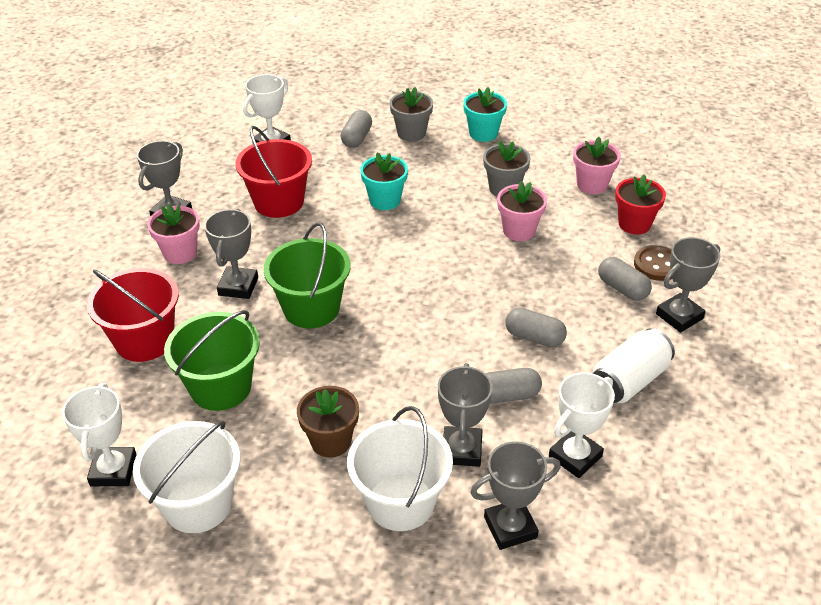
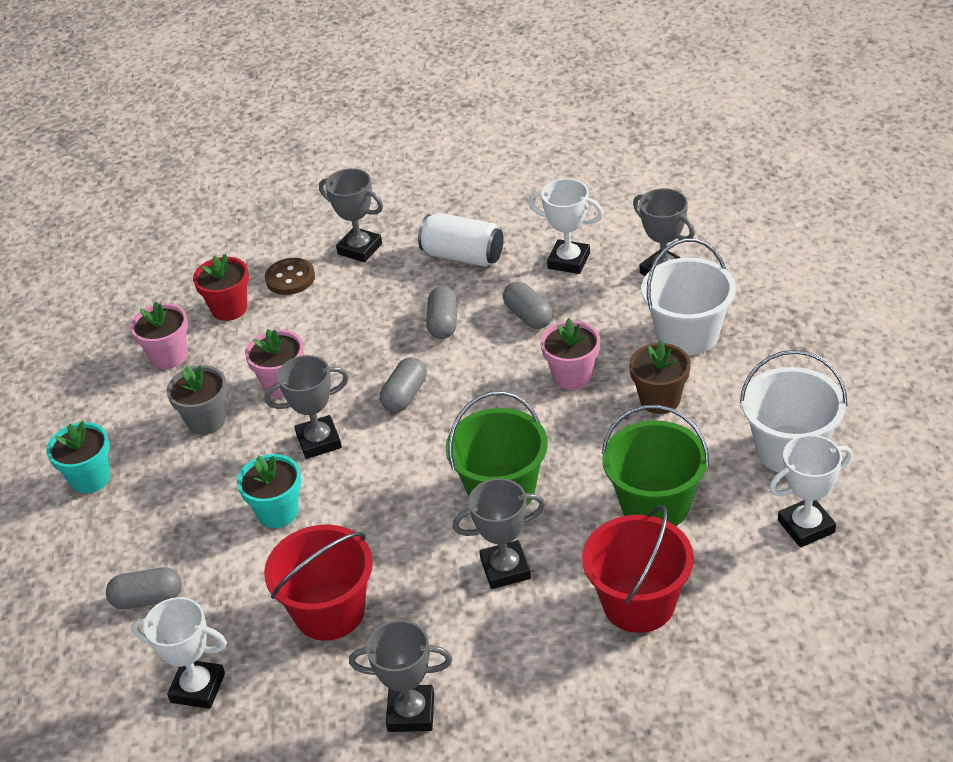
camera: 110 degrees left, 0 degrees up
pink flower pot [147,204,200,264] -> pink flower pot moved to [540,318,600,390]
grey flower pot [390,87,433,142] -> none
grey trophy [438,363,493,467] -> grey trophy moved to [265,355,349,459]
grey capsule [598,257,652,301] -> grey capsule moved to [380,357,427,413]

